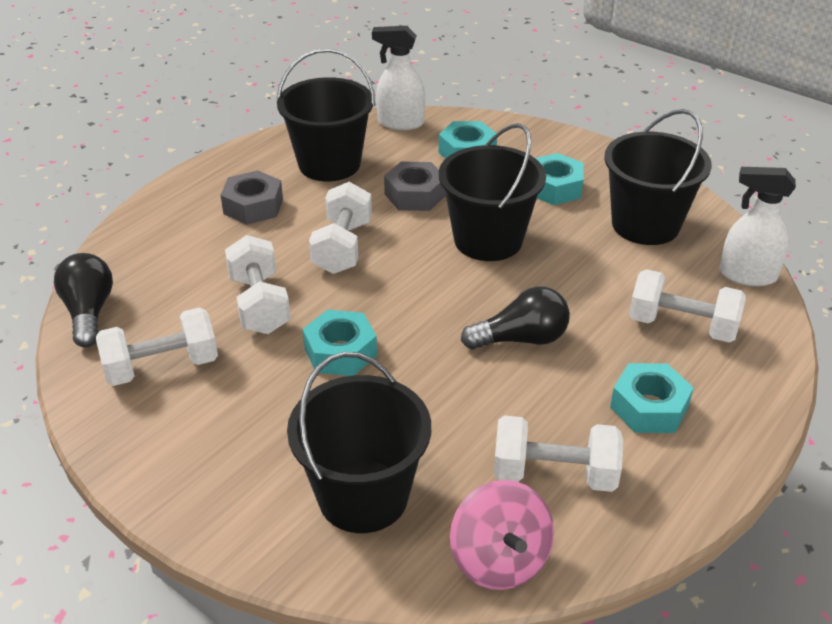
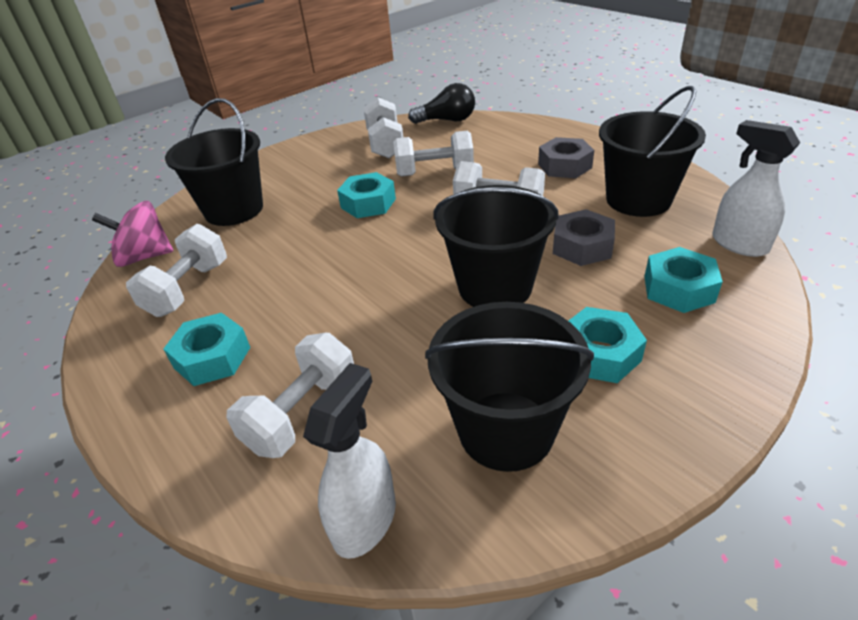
camera: 105 degrees right, 0 degrees up
white spray bottle [372,26,425,130] -> white spray bottle turned 60 degrees counterclockwise [712,120,800,257]
black light bulb [461,286,570,350] -> none

